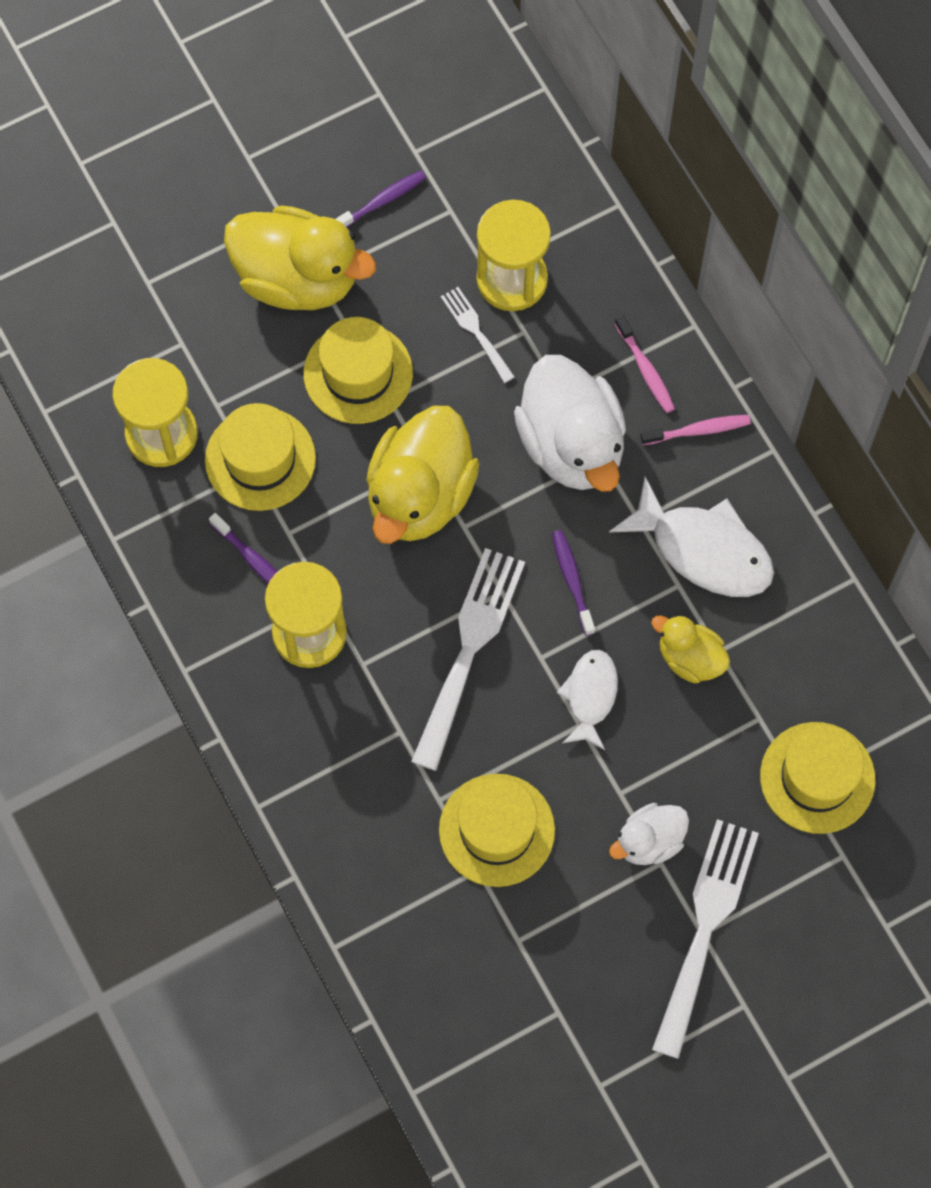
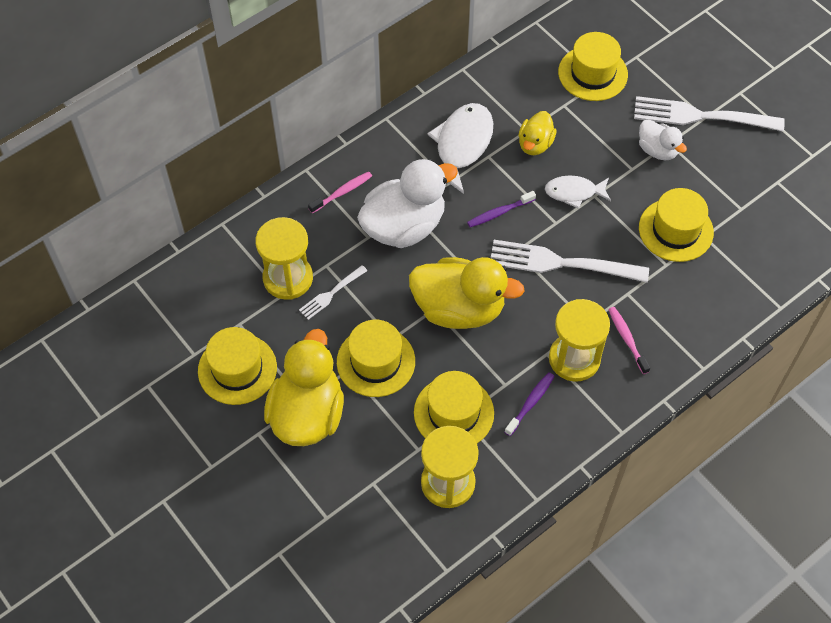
camera: 100 degrees left, 10 degrees down
purple toothbrush [336,171,426,228] -> yellow hat [198,327,277,405]
pink toothbrush [641,415,751,445] -> pink toothbrush moved to [608,307,650,374]

